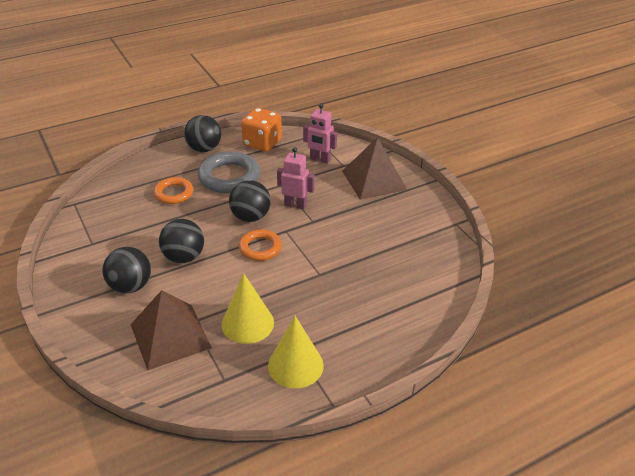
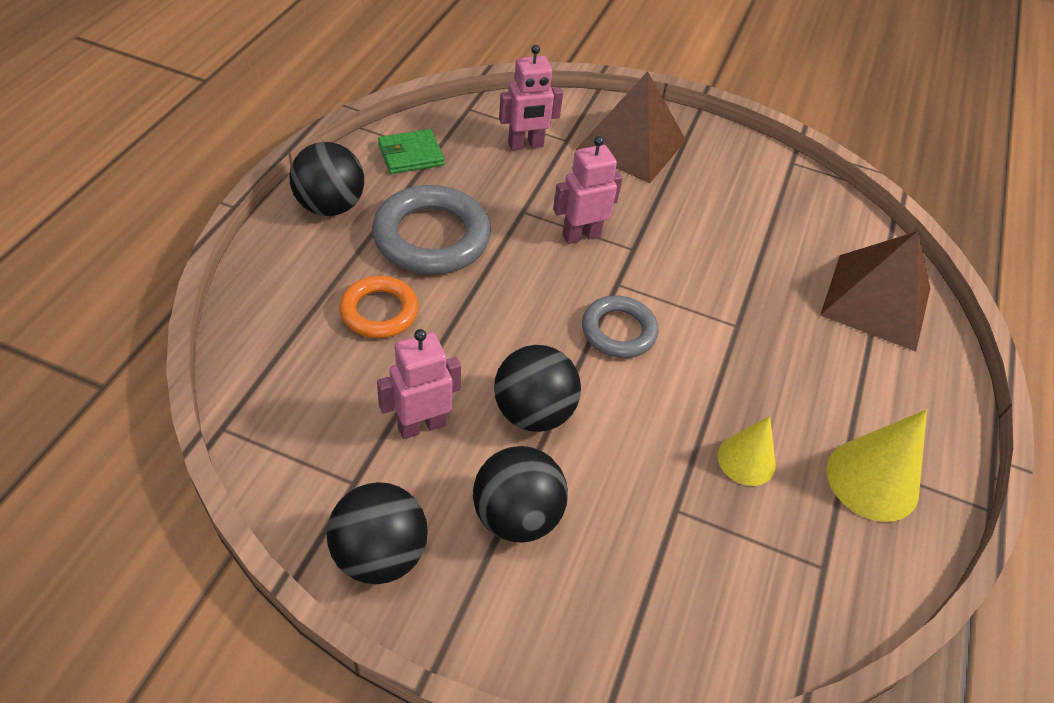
camera: 45 degrees left, 10 degrees up
brown pyramid [131,290,212,370] -> brown pyramid moved to [820,231,930,352]
yellow cone [221,273,274,344] -> yellow cone [717,416,776,486], size x0.63
black ball [229,180,271,222] -> black ball moved to [327,482,428,584]
orange ring [239,229,282,261] -> grey ring [582,295,658,358]
orange dice [241,108,282,152] -> green wallet [378,129,445,174]
none -> pink robot [377,329,461,439]

